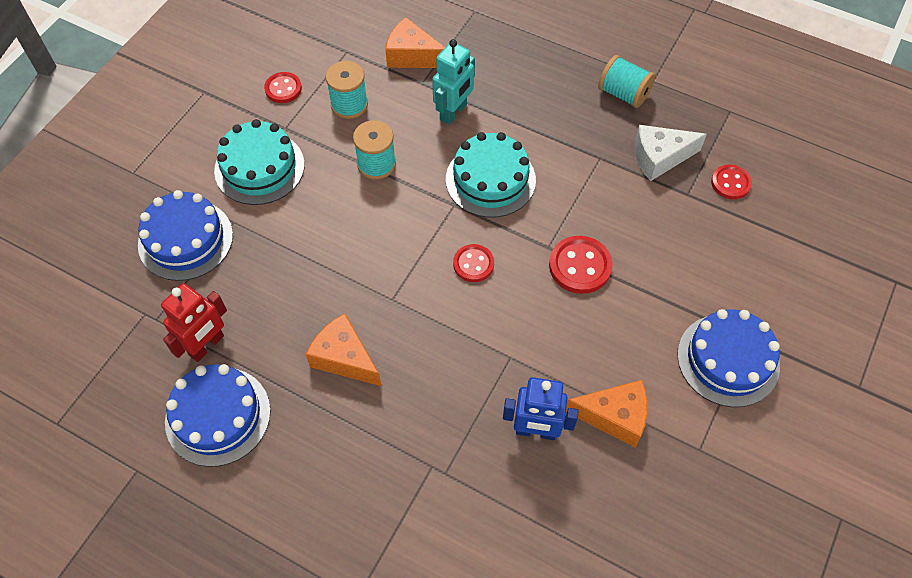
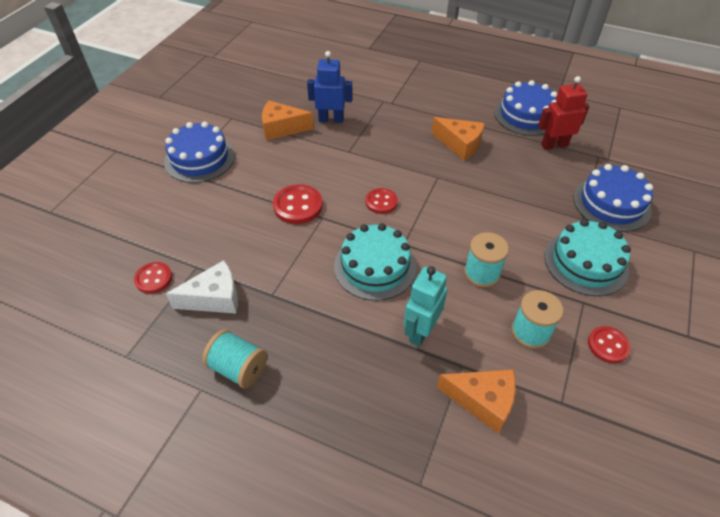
camera: 175 degrees right, 10 degrees down
red robot [161,283,227,362] -> red robot turned 45 degrees clockwise [538,76,589,150]

